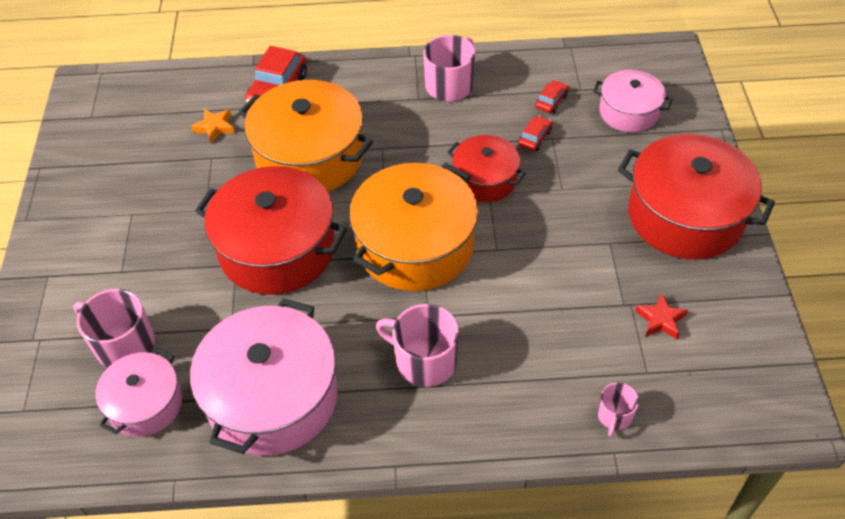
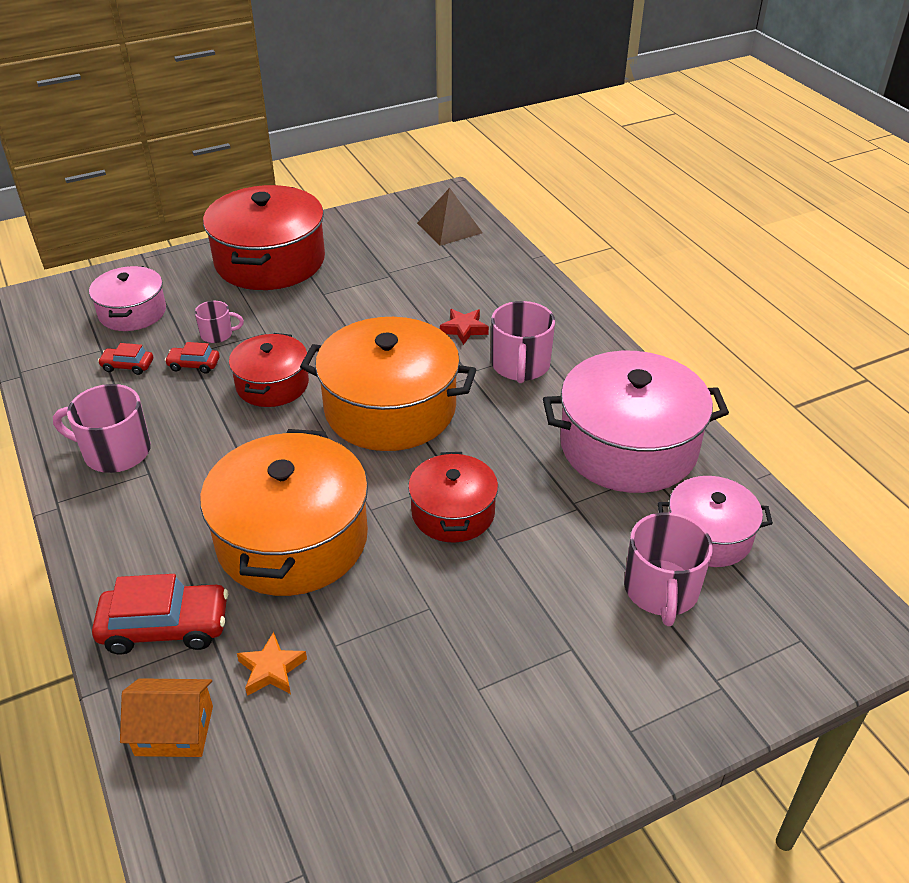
camera: 115 degrees left, 10 degrees down
red pot [195,166,347,295] -> red pot [408,452,498,542], size x0.57
pink mug [597,383,639,437] -> pink mug moved to [195,301,244,343]
red star [635,293,688,340] -> red star moved to [440,309,489,345]
none -> orange house [120,678,213,757]
none -> brown pyramid [417,188,483,246]

